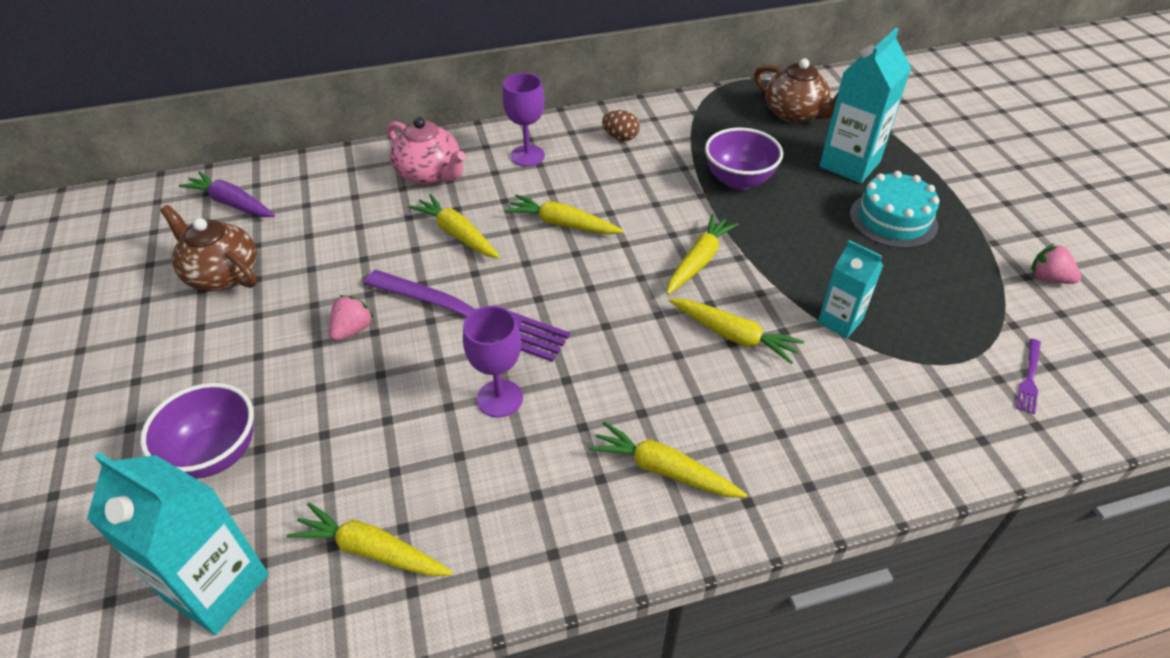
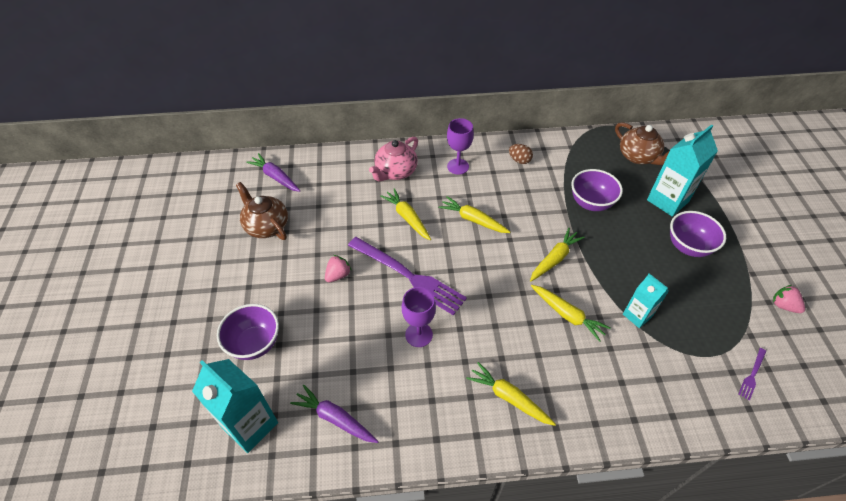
camera: 10 degrees right, 5 degrees up
yellow carrot [287,503,453,576] -> purple carrot [290,385,379,443]
pink teapot [387,117,466,185] -> pink teapot turned 75 degrees clockwise [369,137,418,181]
turquoise cake [850,171,939,248] -> purple bowl [670,211,726,257]

